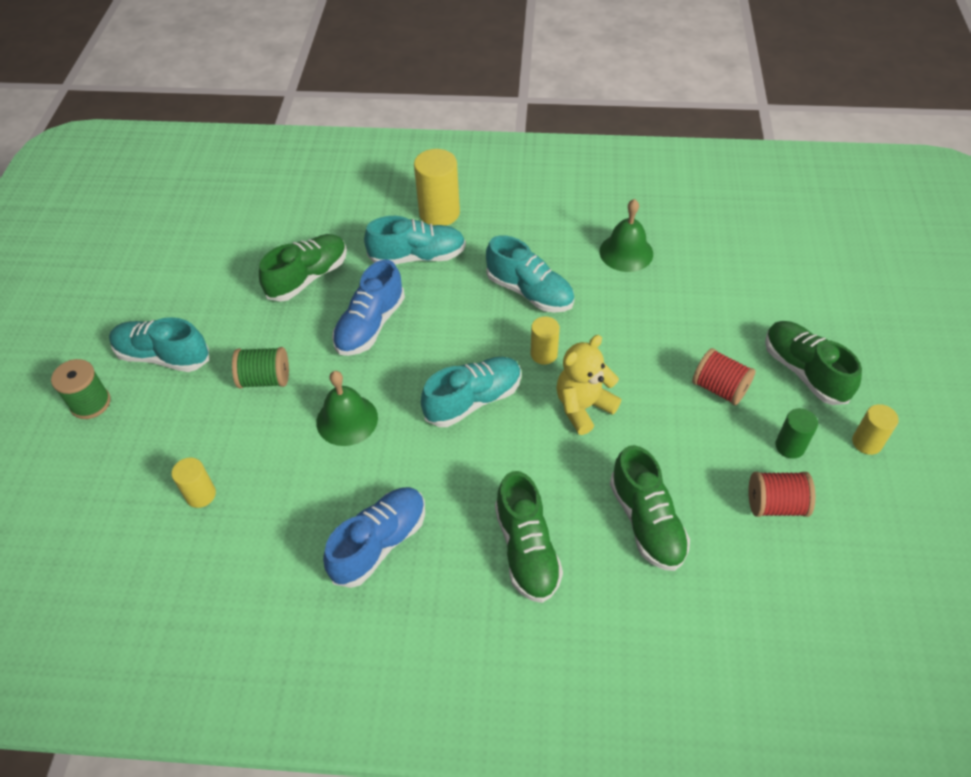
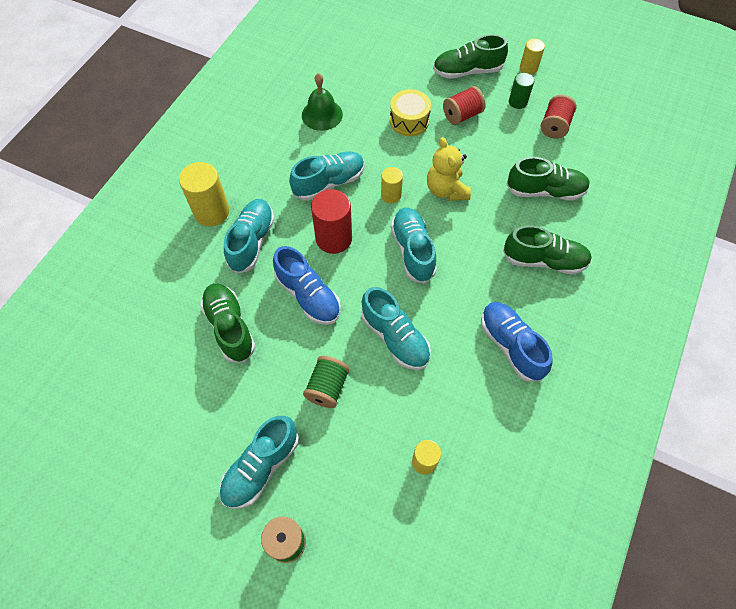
camera: 70 degrees left, 10 degrees up
green bell [316,371,378,446] -> turquoise shoe [361,287,431,370]
none -> red cylinder [311,189,352,254]
none -> yellow drum [390,89,431,136]

